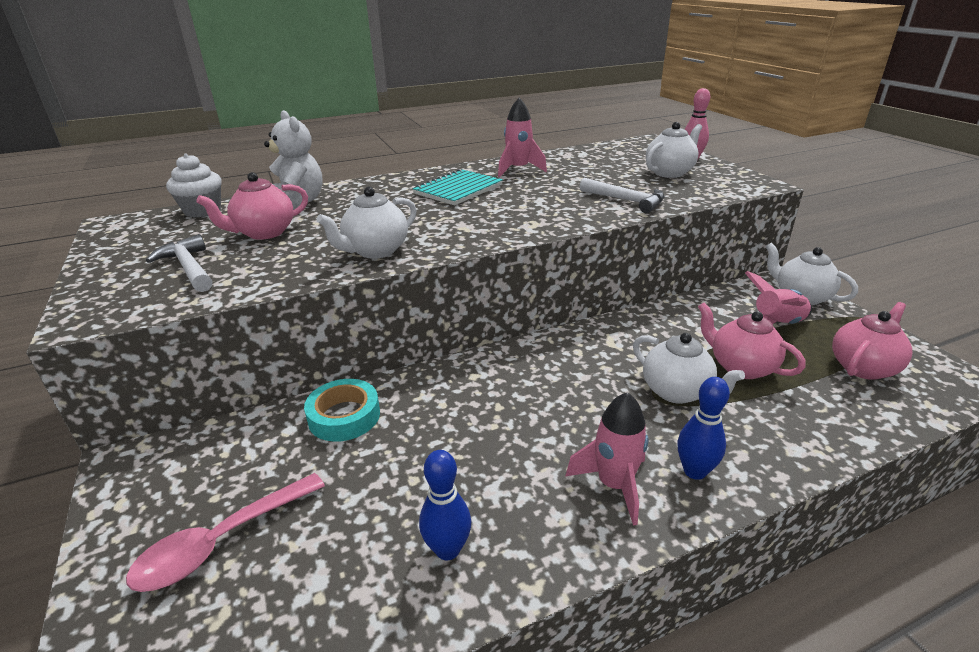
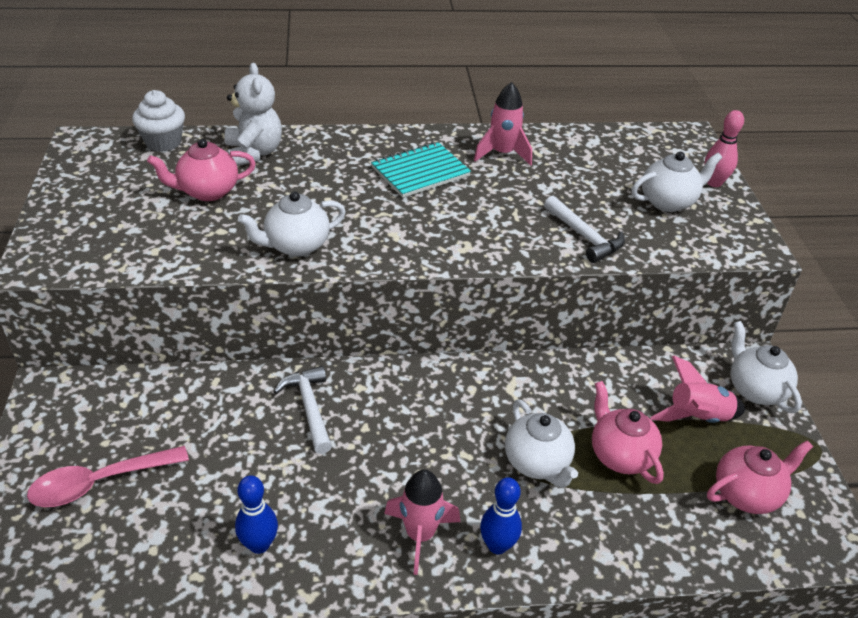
camera: 15 degrees right, 10 degrees up
white hammer [146,234,212,292] -> white hammer moved to [273,366,332,454]
turquoise tape [304,379,380,442] -> none

